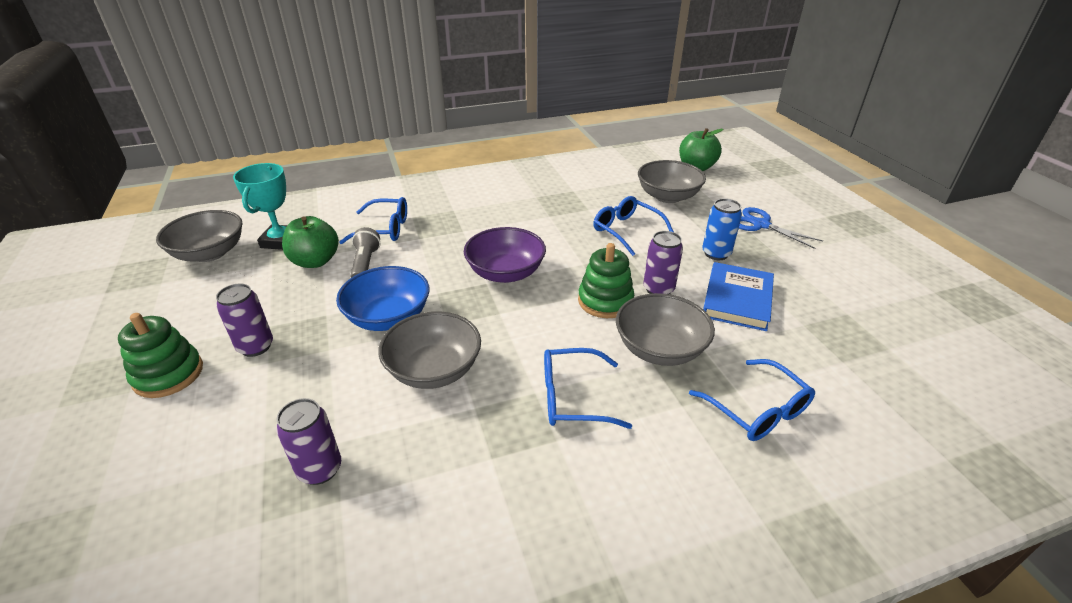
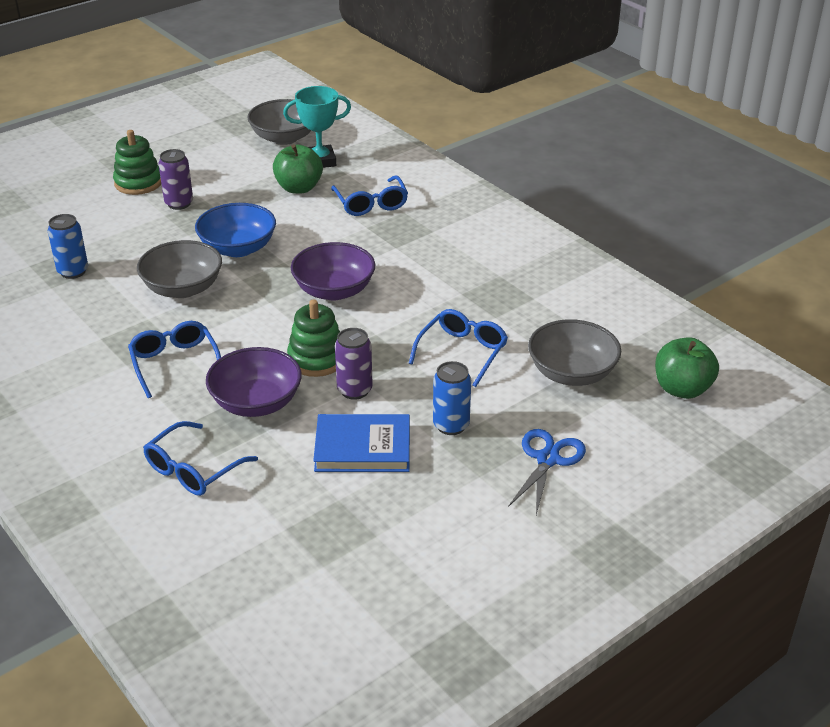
camera: 70 degrees right, 0 degrees up
purple can [276,398,341,485] -> blue can [48,214,88,279]
grey flashlight [350,227,380,278] -> none
grey bowl [616,293,715,366] -> purple bowl [206,347,302,417]

